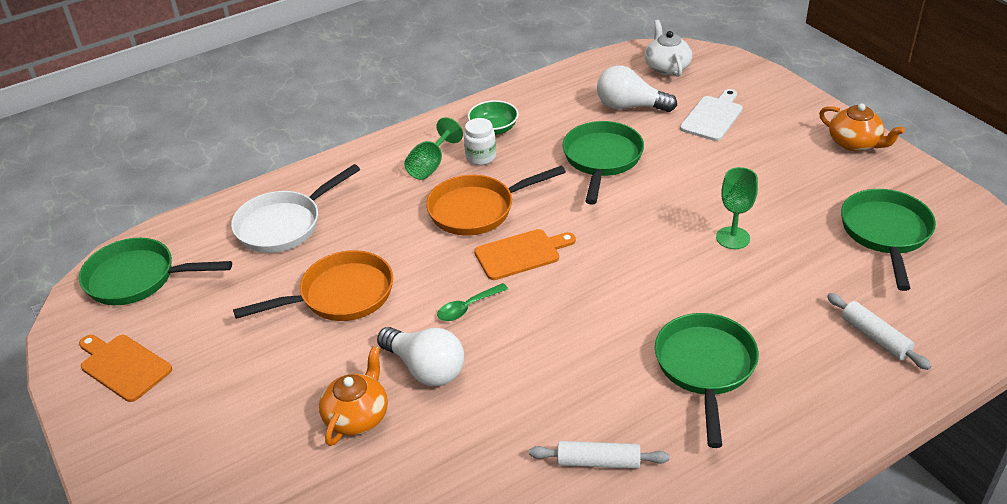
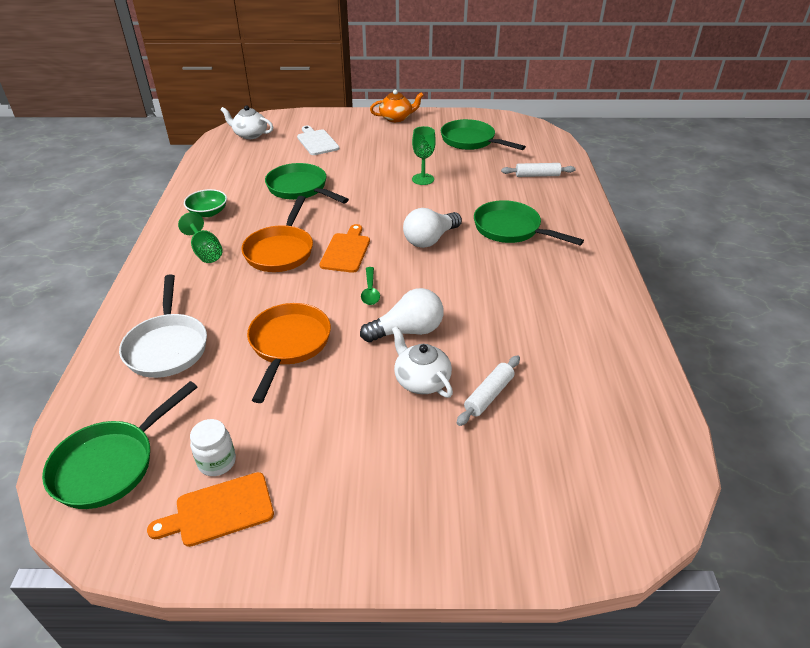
camera: 60 degrees left, 0 degrees up
orange teapot [319,346,388,446] -> white teapot [392,326,453,398]
white jar [464,118,496,165] -> white jar moved to [190,419,236,476]
white rolling pin [529,441,669,469] -> white rolling pin moved to [457,355,520,426]
white light bulb [597,65,677,112] -> white light bulb moved to [403,208,462,248]

